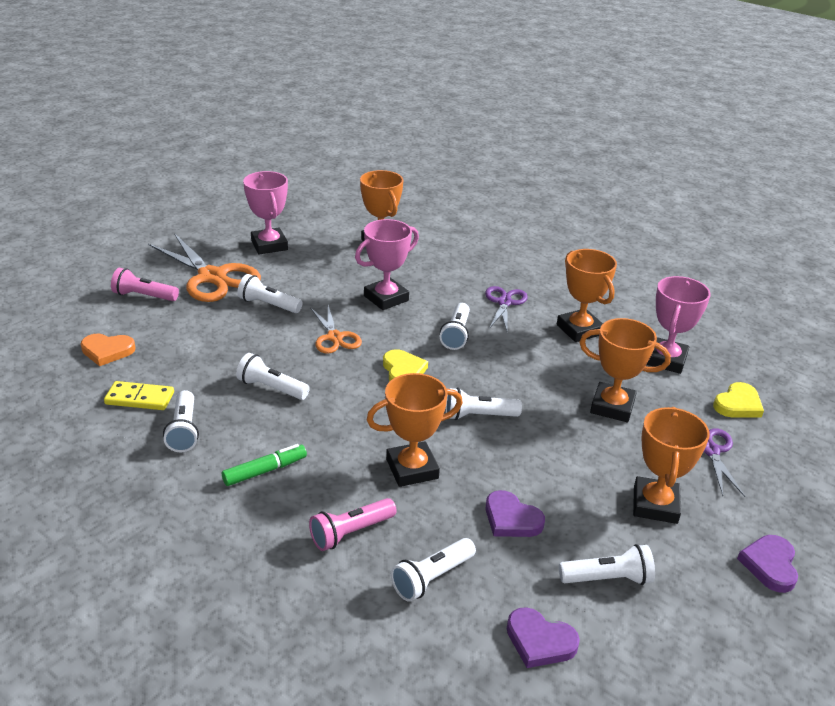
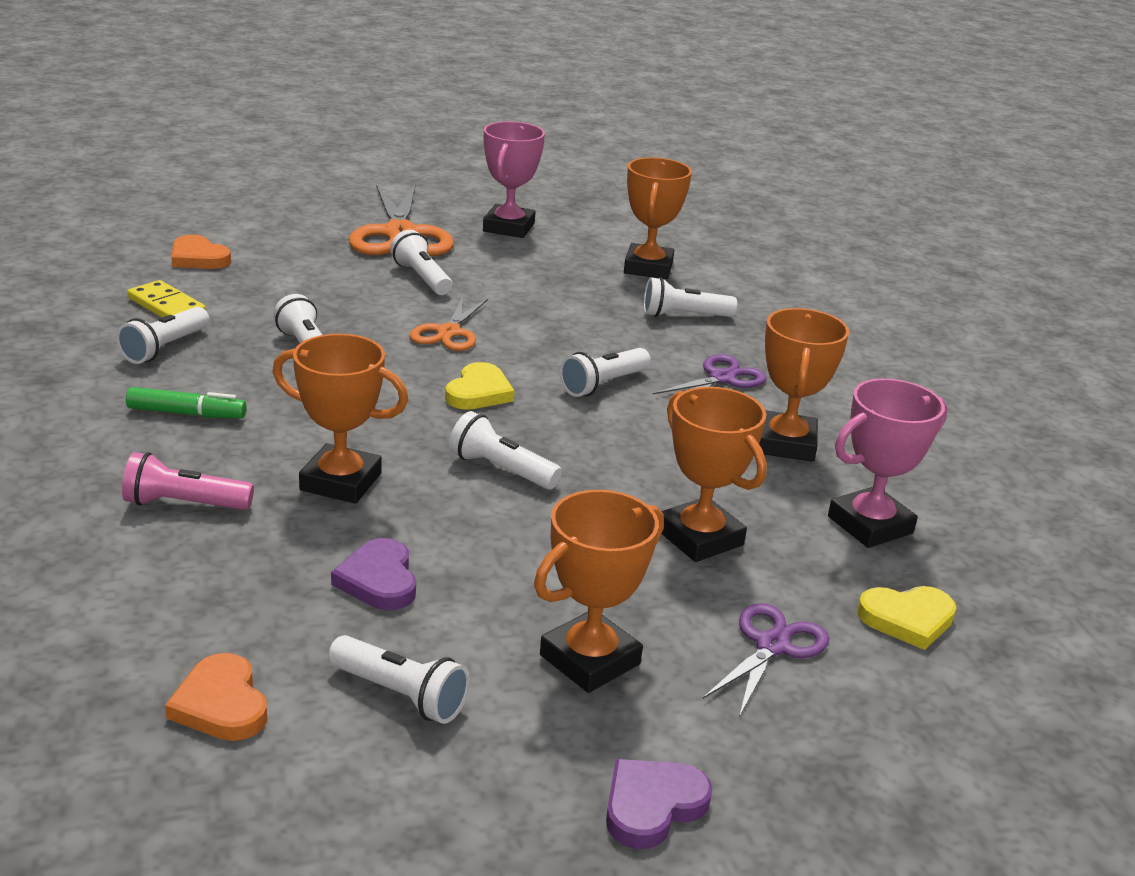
camera: 35 degrees right, 5 degrees down
pink flashlight [111,268,179,301] -> none
pink trophy [355,219,419,310] -> none
white flashlight [391,538,476,602] -> white flashlight moved to [643,277,737,317]
purple heart [507,607,580,668] -> orange heart [165,653,267,741]

